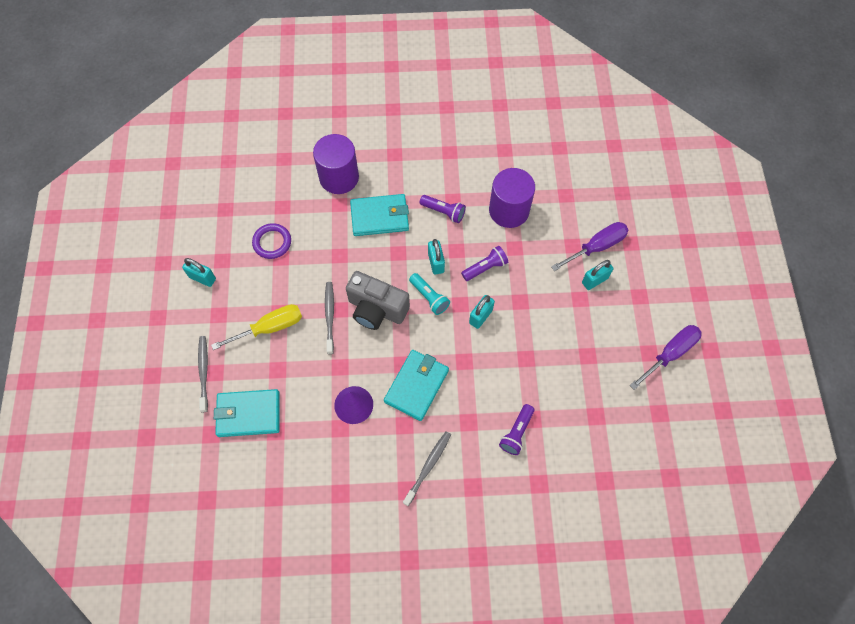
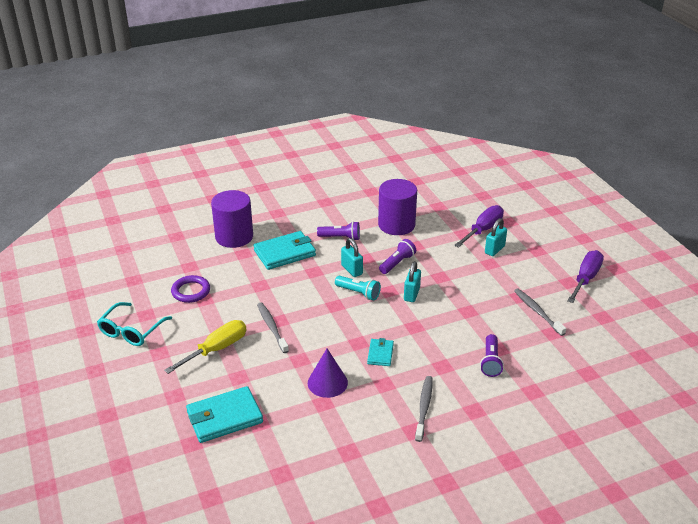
camera: 20 degrees left, 30 degrees down
turquoise padlock [182,258,216,287] -> turquoise glasses [97,302,172,346]
grey toothbrush [198,336,208,412] -> grey toothbrush moved to [514,288,566,336]
grey camera [346,271,410,330] -> none
turquoise wallet [384,350,449,421] -> turquoise wallet [367,338,394,366], size x0.54

